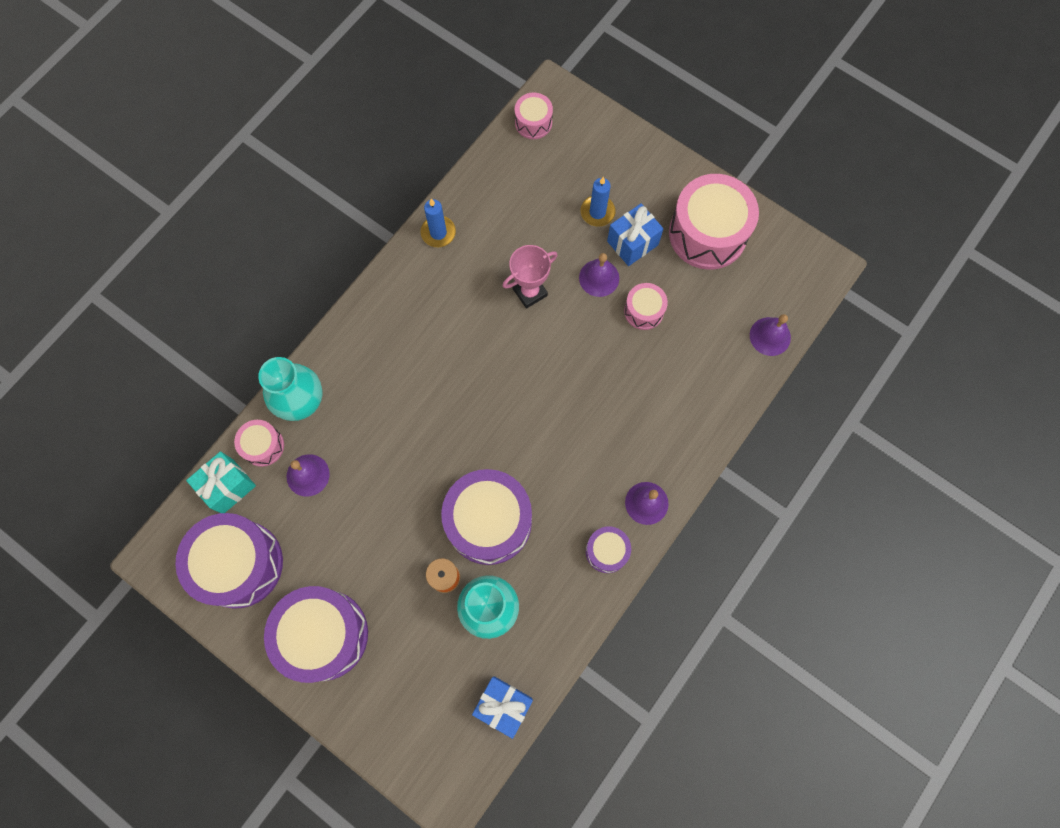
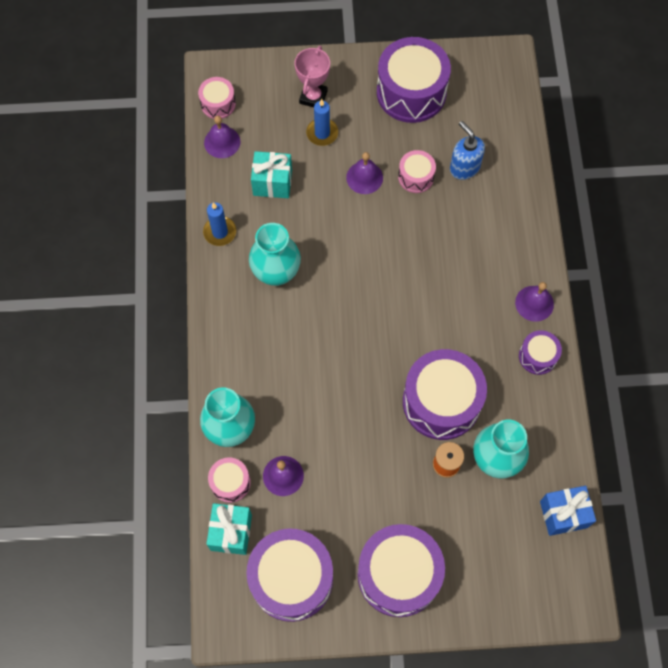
camera: 40 degrees left, 5 degrees down
pink trophy [503,245,558,309] -> pink trophy moved to [295,46,330,107]
blue gift [607,203,664,266] -> none
pink drum [669,174,759,270] -> purple drum [377,37,451,123]
purple bell [750,314,791,356] -> purple bell moved to [204,116,240,158]
none -> turquoise vase [249,223,301,286]
none -> turquoise gift [251,151,292,198]
none -> blue soap dispenser [450,121,485,180]

